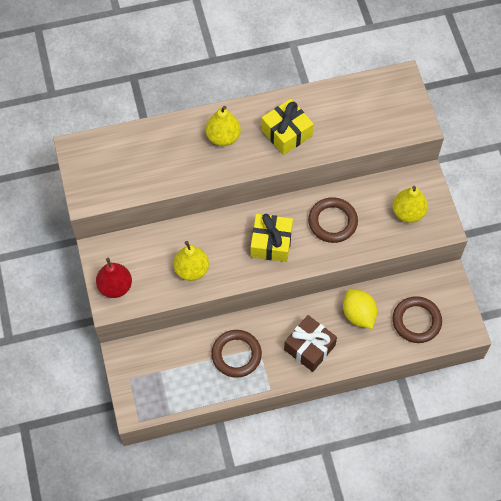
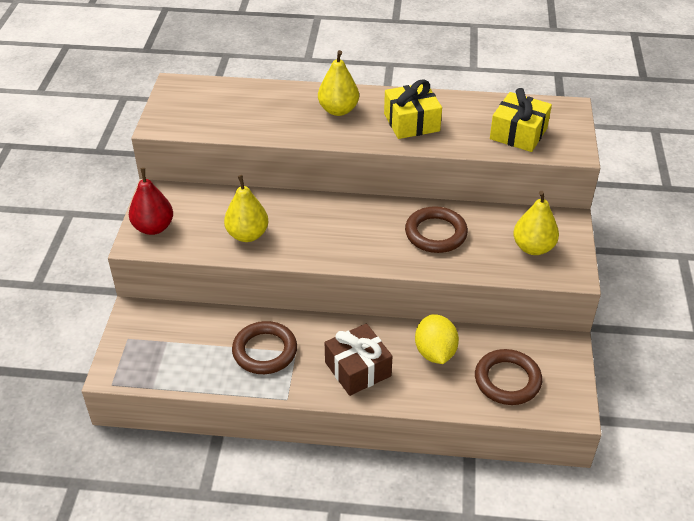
camera: 20 degrees right, 20 degrees down
yellow gift [251,214,293,262] -> yellow gift moved to [490,88,552,152]

